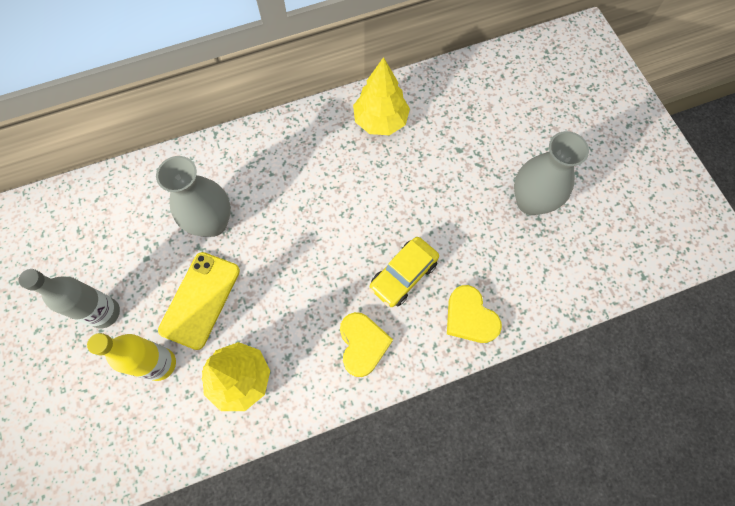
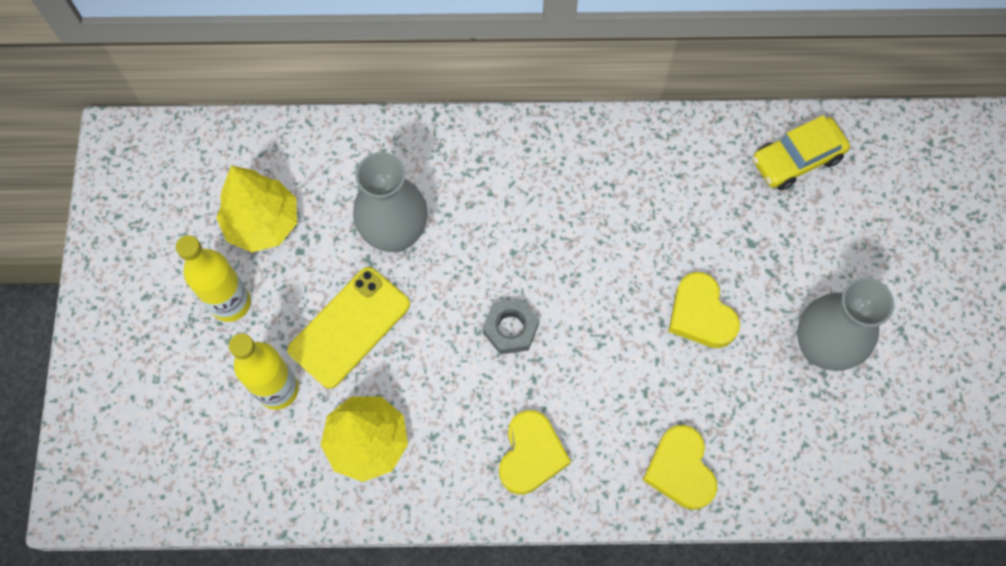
camera: 20 degrees right, 0 degrees up
grey bottle [18,269,120,328] -> yellow bottle [176,235,251,322]
yellow tree [353,57,410,135] -> yellow tree moved to [216,166,297,253]
yellow car [369,237,439,307] -> yellow car moved to [753,115,850,190]
none -> grey nut [482,299,539,354]
none -> yellow heart [669,272,740,348]

